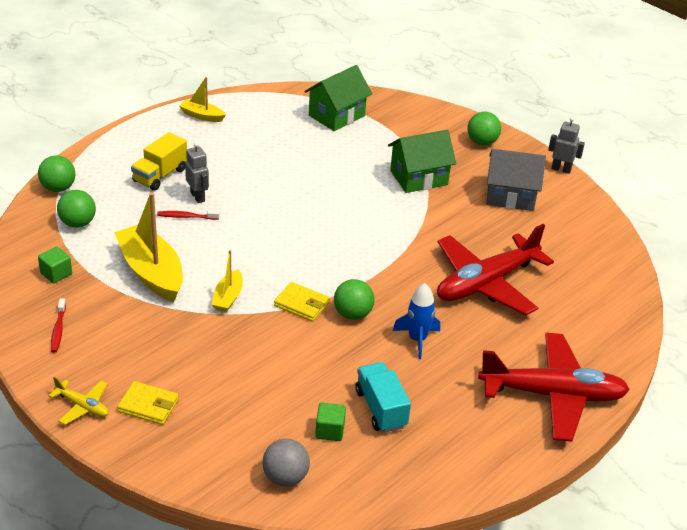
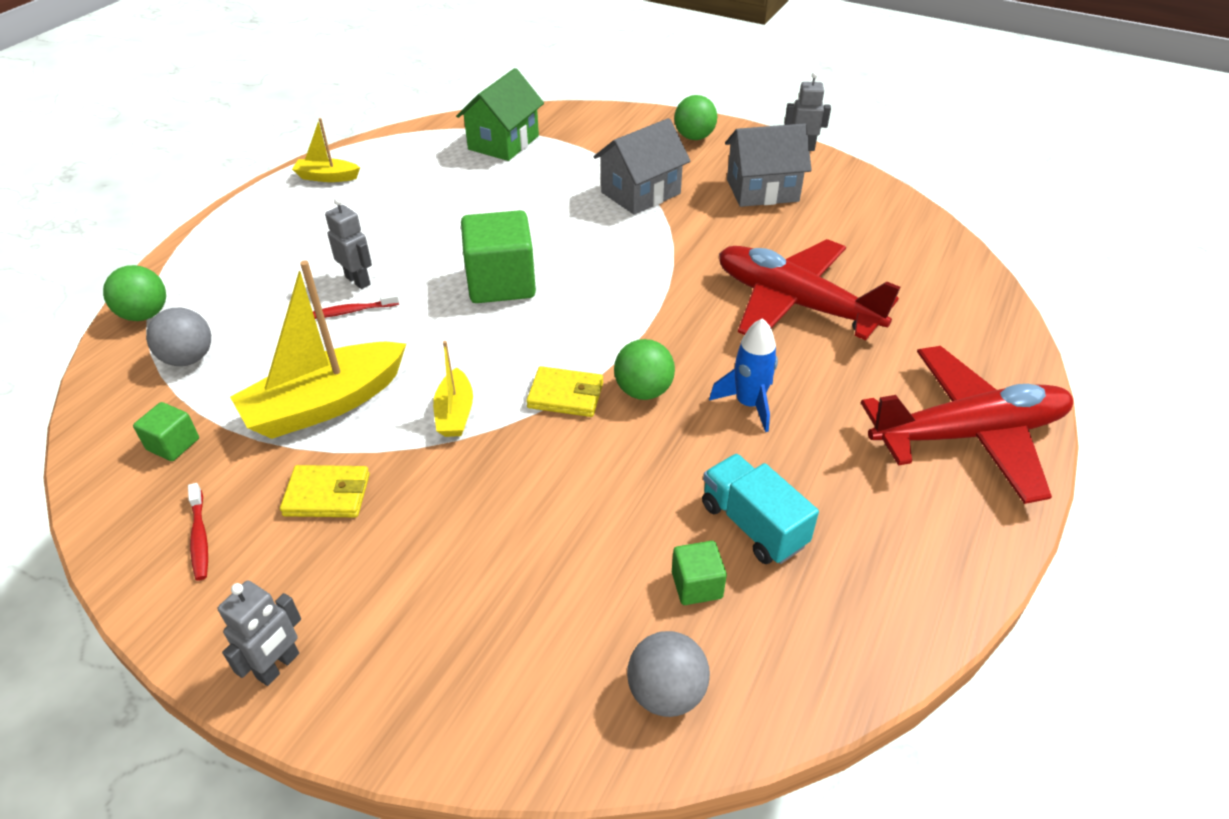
camera: 15 degrees left, 5 degrees up
yellow plane [48,377,109,425] -> grey robot [218,581,301,686]
green ball [57,190,96,228] -> grey ball [146,308,211,366]
yellow boat [114,192,183,302] -> yellow boat turned 75 degrees counterclockwise [230,260,406,439]
yellow wallet [117,381,179,425] -> yellow wallet moved to [280,465,370,517]
yellow truck [131,132,187,191] -> none
green house [388,130,456,193] -> grey house [594,118,690,215]
red plane [437,224,554,315] -> red plane turned 90 degrees clockwise [719,239,901,340]
none -> green cube [461,210,536,303]

